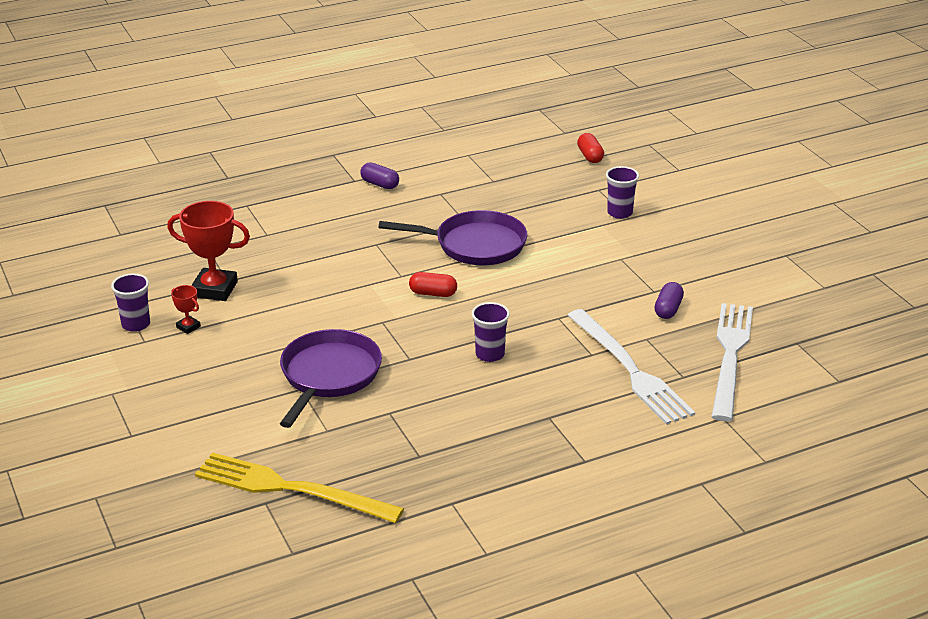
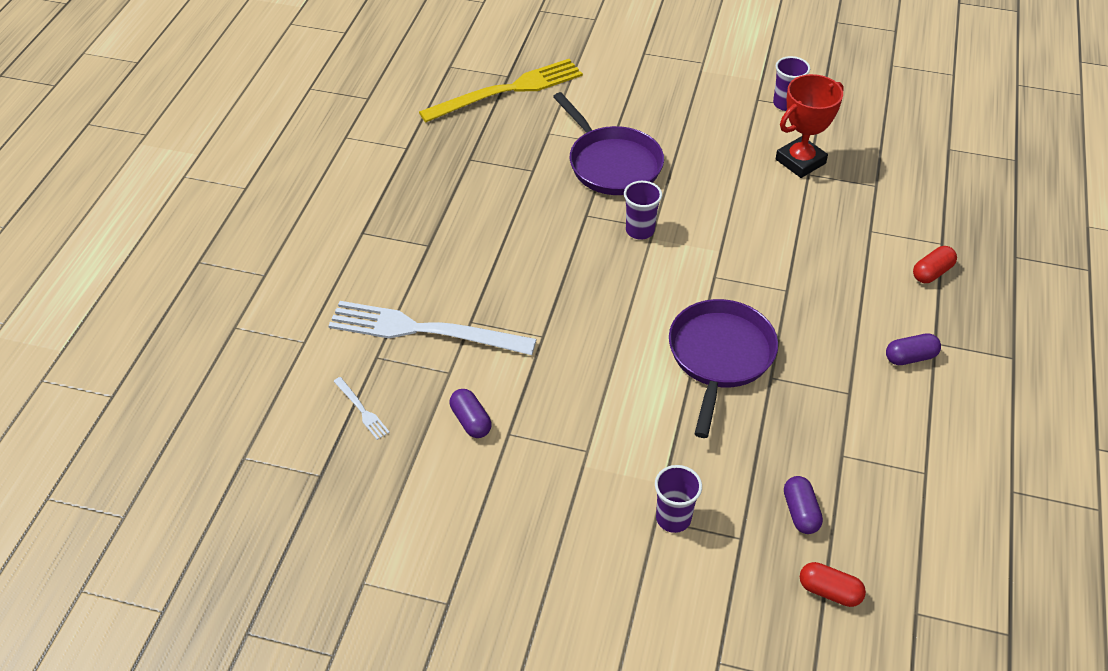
camera: 130 degrees right, 15 degrees up
red trophy [171,285,201,334] -> none
purple pan [378,210,527,265] -> purple pan turned 150 degrees clockwise [669,299,778,438]
red capsule [409,272,457,297] -> red capsule moved to [913,246,957,283]
purple cup [472,302,510,362] -> purple cup moved to [624,181,662,240]
white fork [711,303,753,421] -> white fork [334,377,390,440], size x0.40
none -> purple capsule [784,476,823,534]

